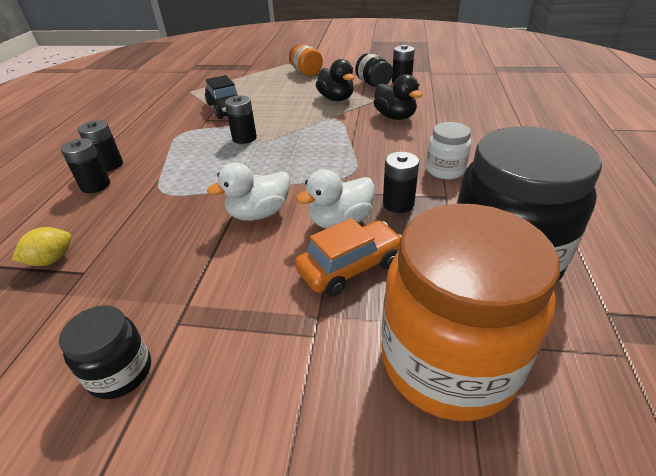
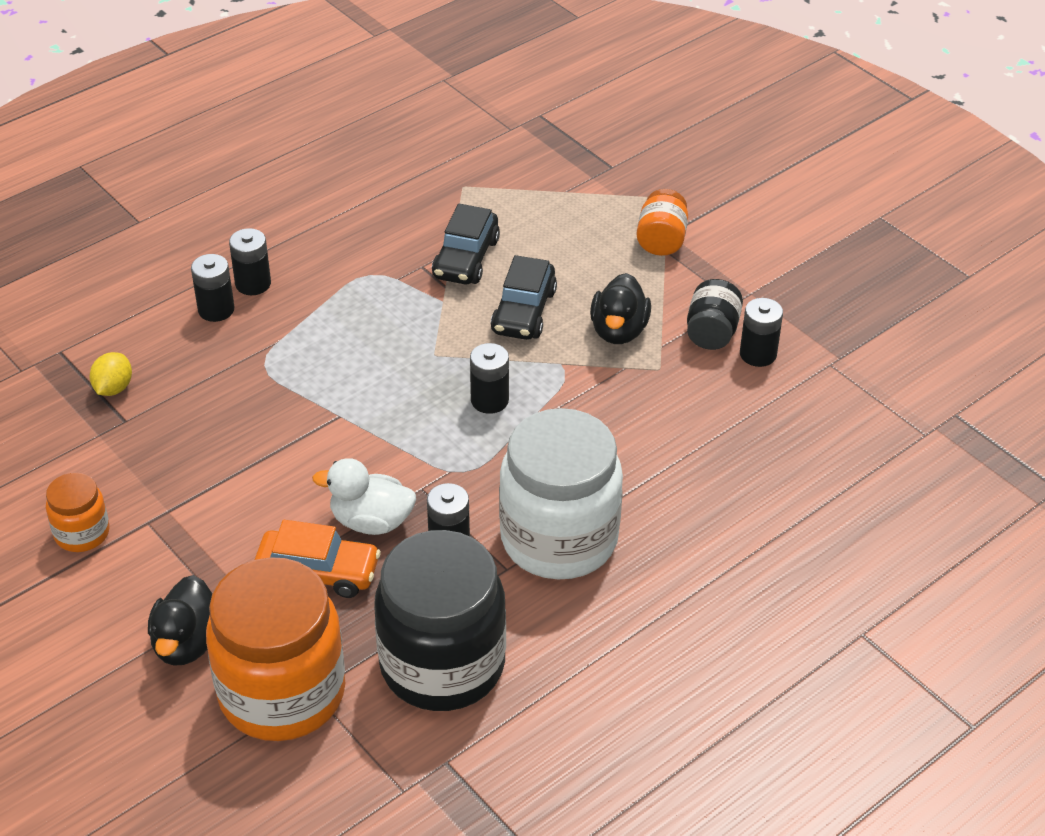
camera: 40 degrees right, 5 degrees up
yellow lemon [12,227,71,266] -> yellow lemon turned 75 degrees counterclockwise [90,352,132,396]
black jar [59,305,151,399] -> orange jar [46,473,110,552]
white duck [207,163,290,221] -> none
black battery [225,96,257,144] -> black battery moved to [470,343,509,414]
black duck [373,74,422,120] -> black duck moved to [148,575,212,666]
white jar [426,122,471,179] -> white jar [499,408,623,580], size x2.11
none -> black car [491,255,557,340]

